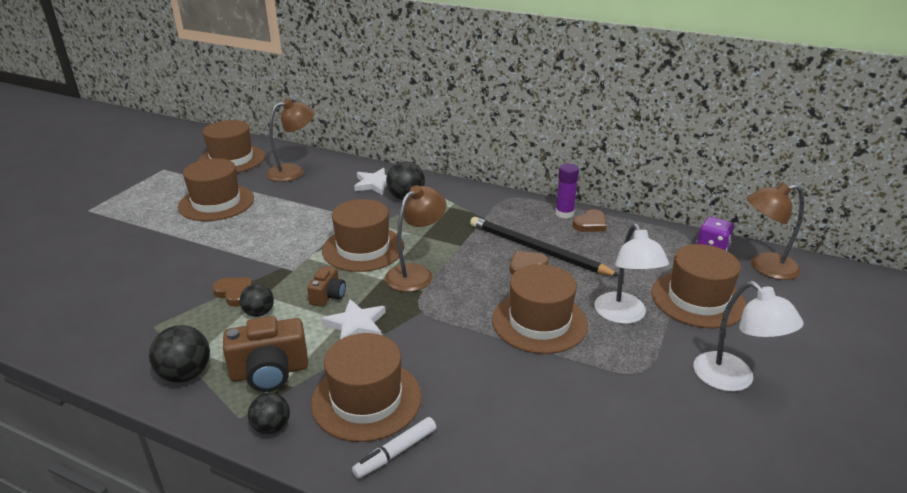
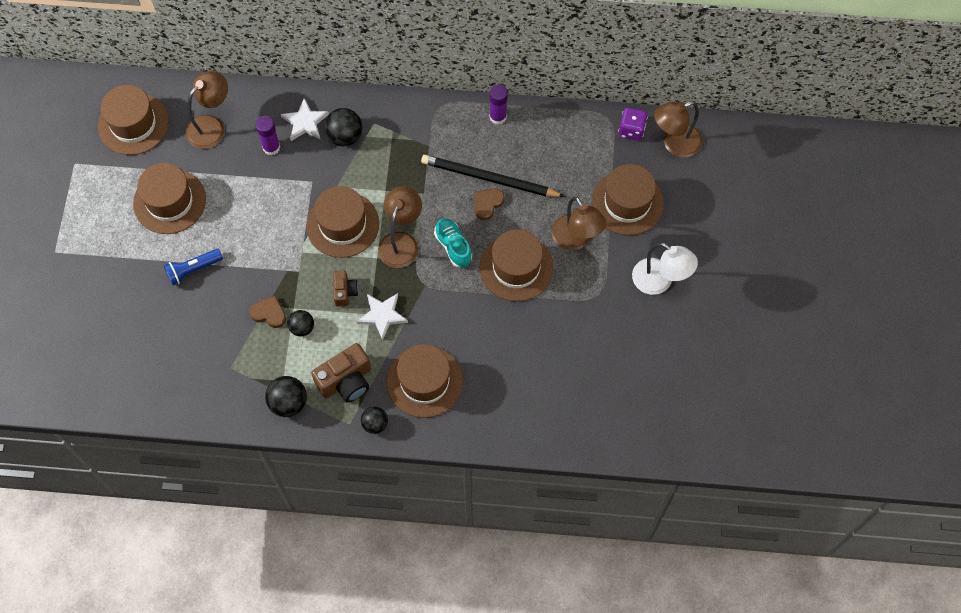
camera: 20 degrees left, 35 degrees up
white marker [352,417,436,479] -> none
brown heart [572,209,606,232] -> none
white lamp [594,223,669,324] -> brown lamp [552,197,606,250]
none -> blue flashlight [164,249,223,286]
none -> purple glue stick [256,116,280,155]
none -> turquoise shoe [434,218,472,267]

